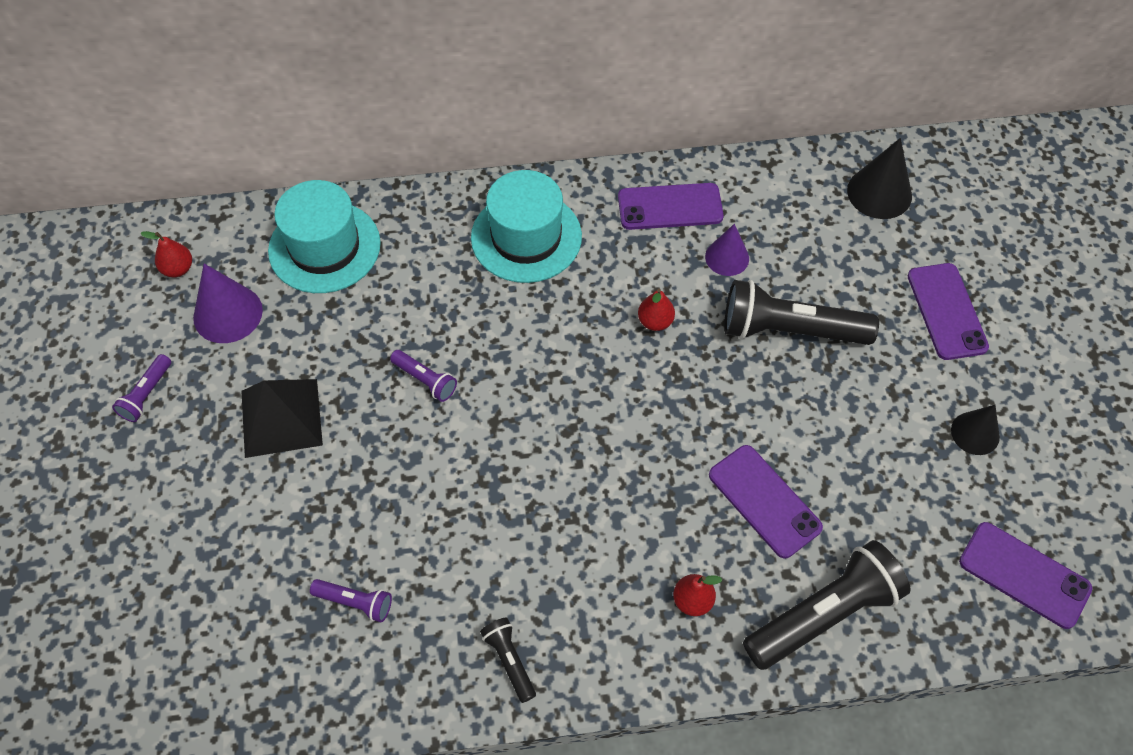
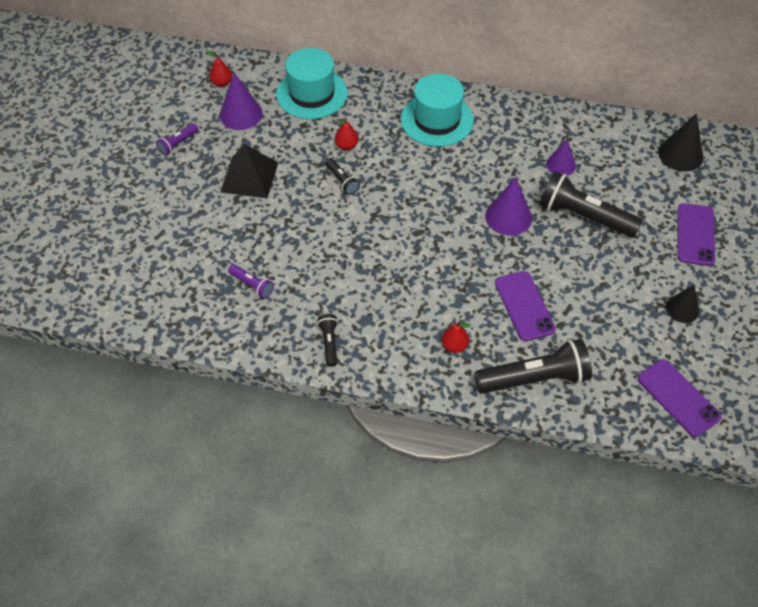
camera: 20 degrees right, 5 degrees down
purple flashlight [390,350,457,402] -> black flashlight [325,158,360,195]
purple phone [618,183,724,230] -> none
red pear [638,289,675,331] -> red pear moved to [335,118,358,151]
none -> purple cone [485,177,532,236]

